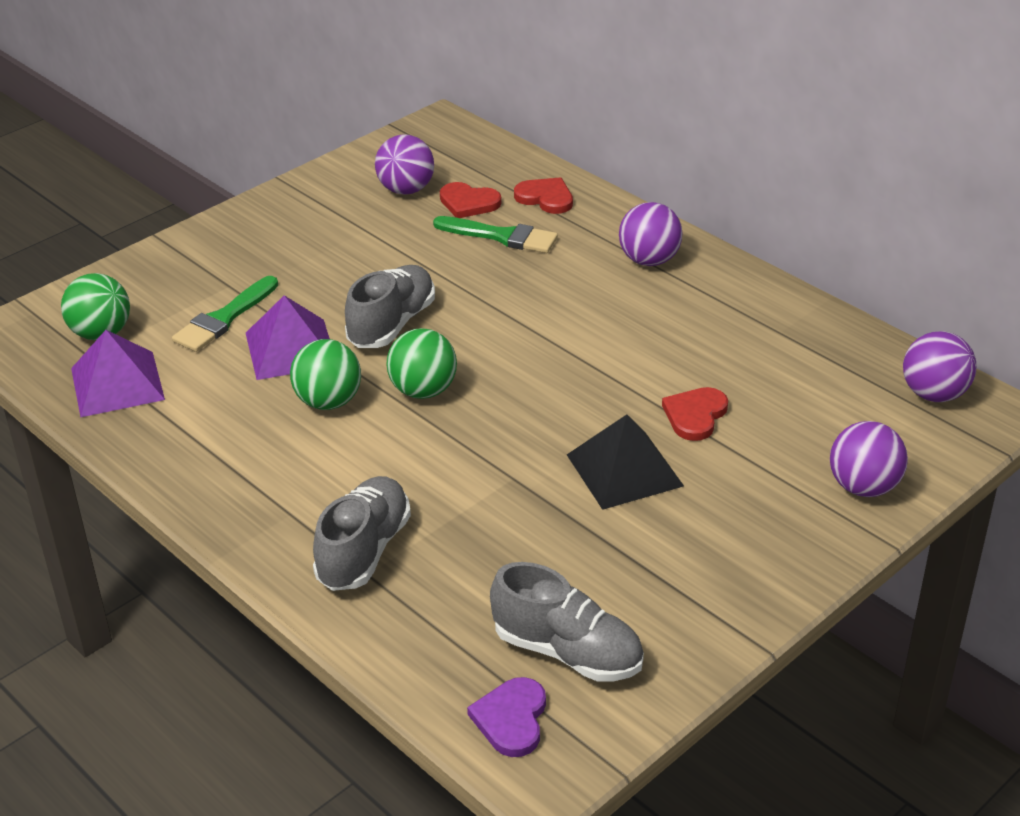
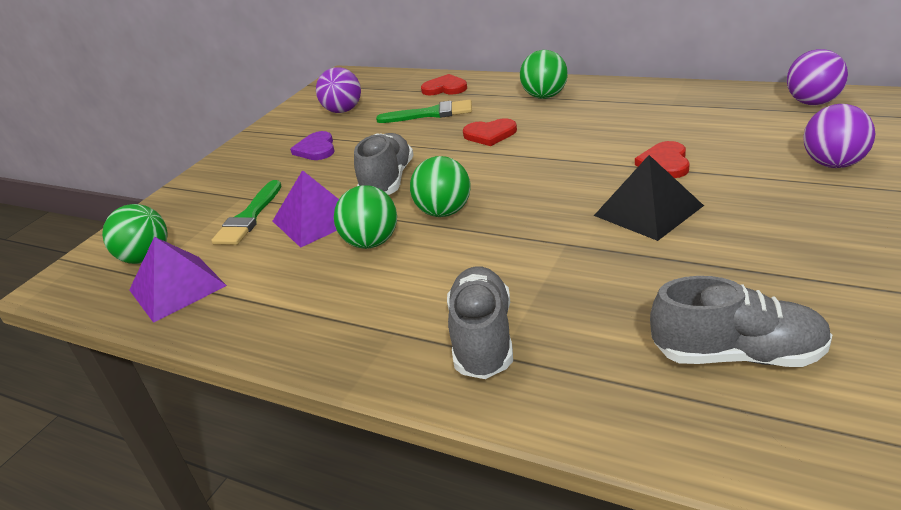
camera: 15 degrees left, 5 degrees down
red heart [440,182,502,218] -> red heart moved to [463,118,517,146]
purple heart [467,677,546,757] -> purple heart moved to [290,131,335,160]
purple ball [619,202,683,266] -> green ball [520,50,568,99]

